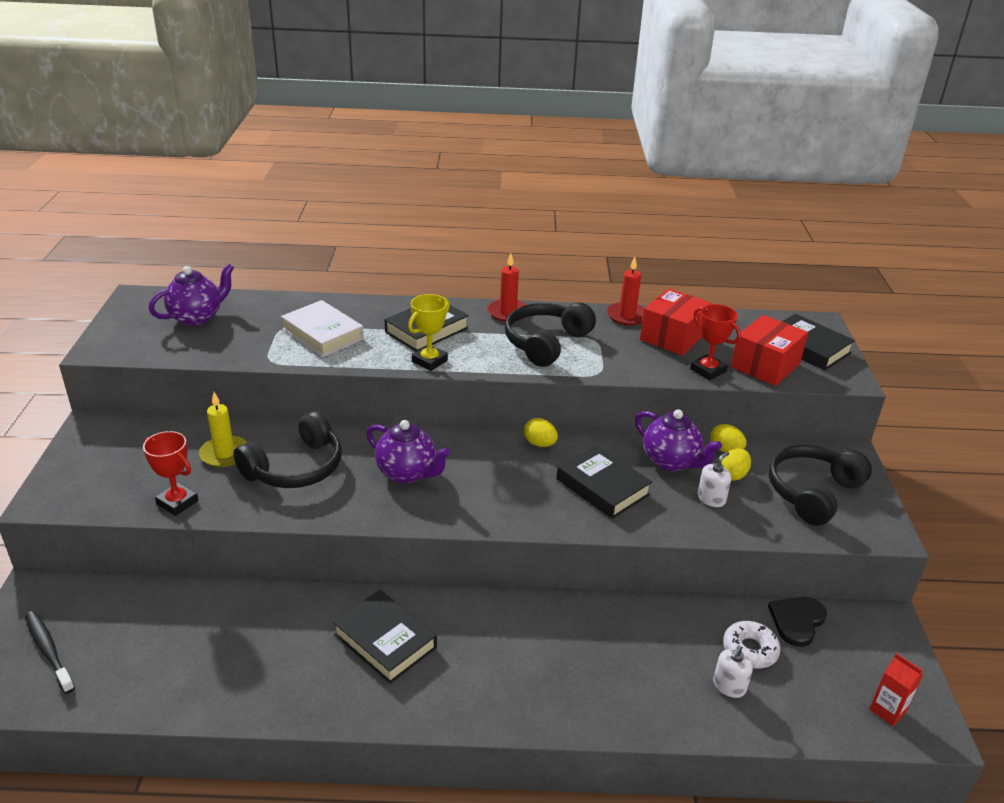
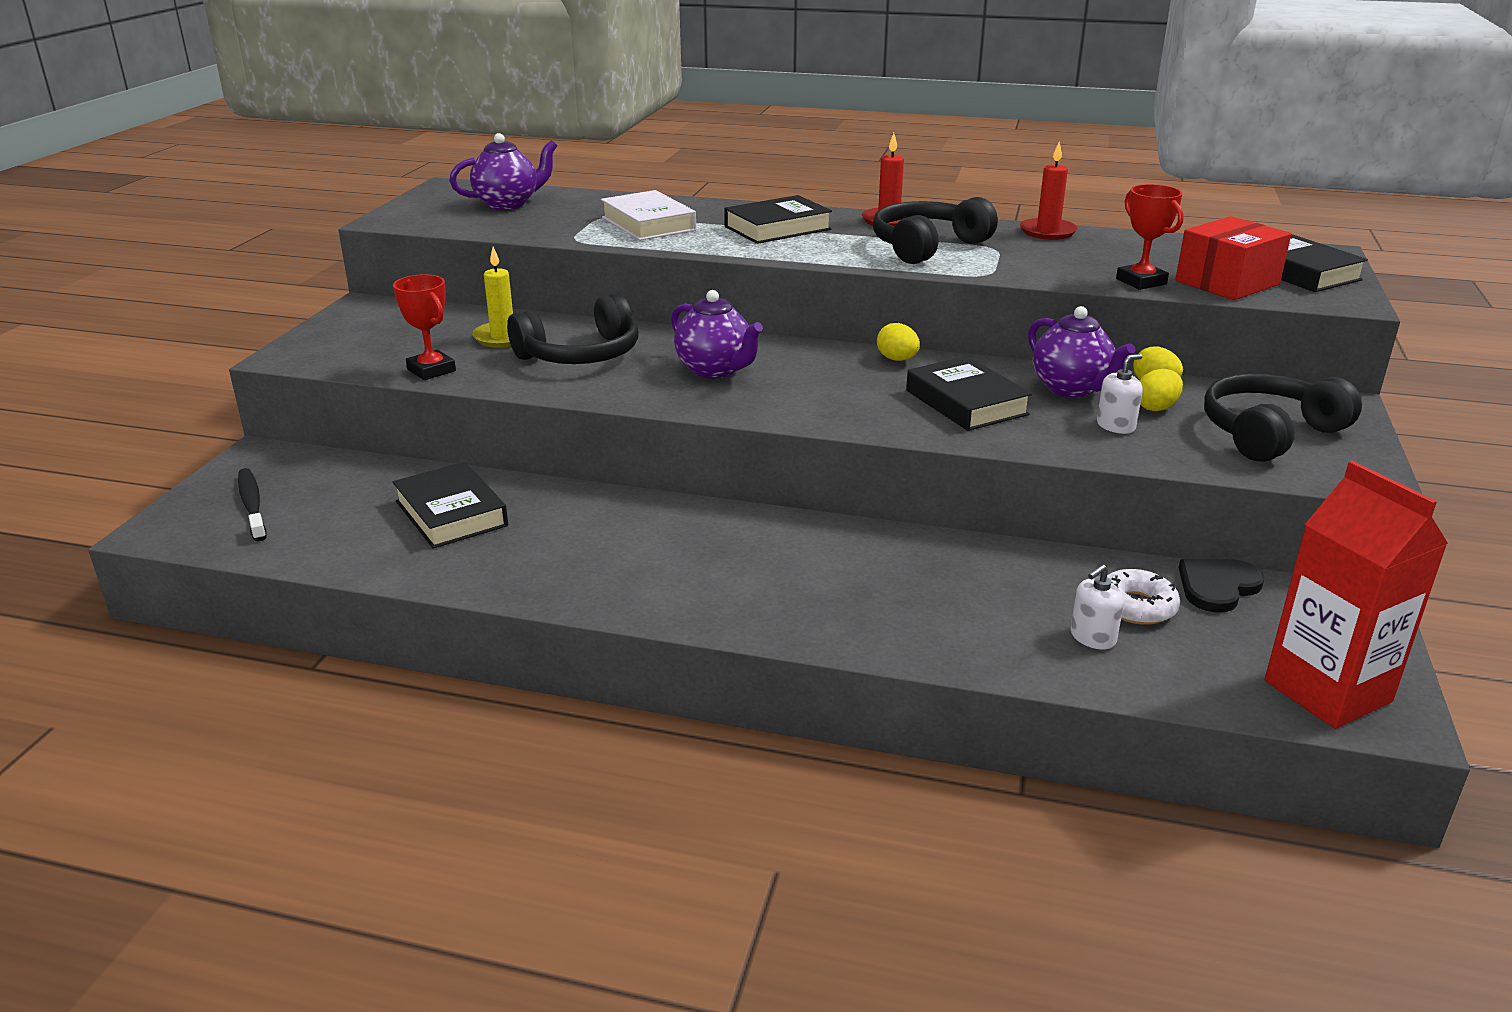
camera: 15 degrees right, 5 degrees down
black book [333,590,437,684] -> black book moved to [393,462,508,549]
yellow trophy [408,294,450,371] -> none
red box [640,289,711,356] -> none
red carton [869,653,923,726] -> red carton [1265,461,1448,729], size x2.18

